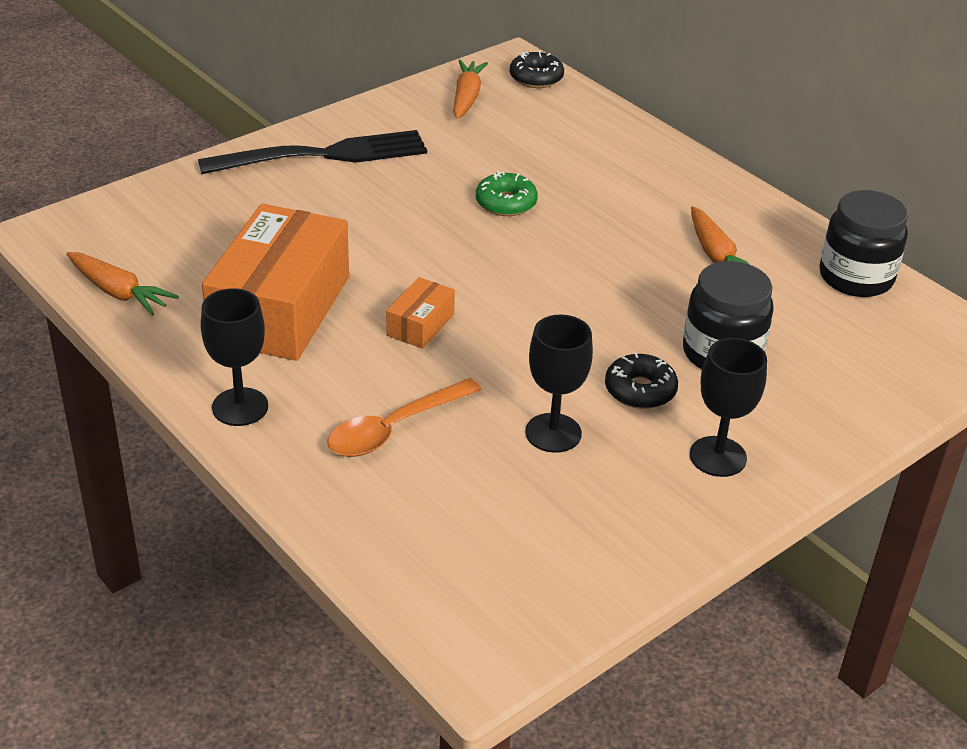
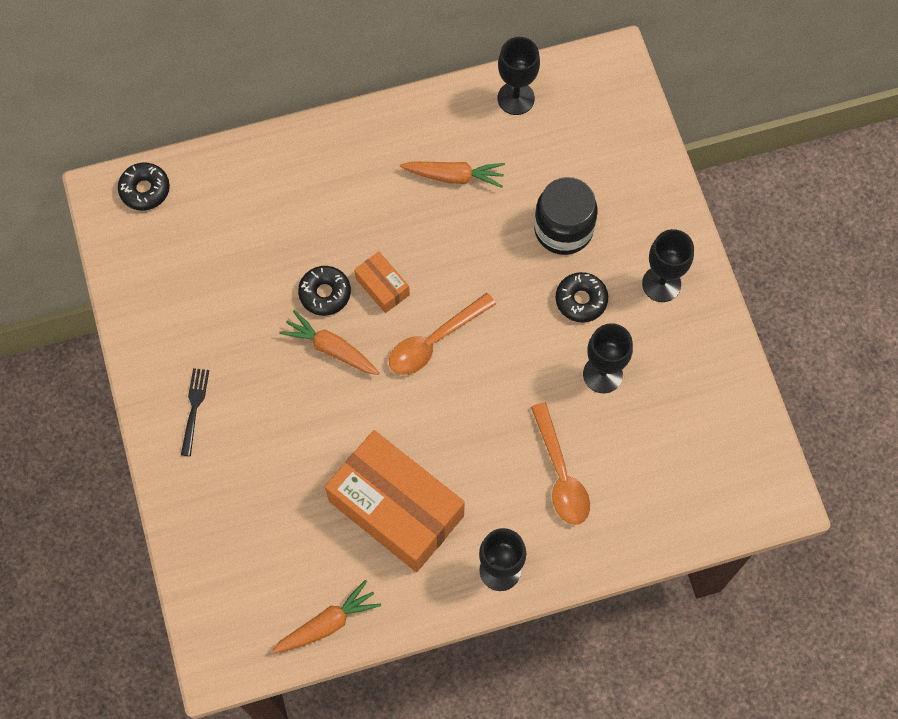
camera: 65 degrees left, 30 degrees up
black fork [198,130,427,174] -> black fork [181,368,209,456], size x0.45
orange box [386,277,455,349] -> orange box moved to [354,252,410,313]
orange carrot [453,60,488,119] -> orange carrot moved to [279,310,379,375]
green donut [476,171,538,216] -> black donut [298,266,351,316]
black jar [819,190,908,297] -> black goblet [498,37,540,115]
none -> orange spoon [389,293,496,375]

